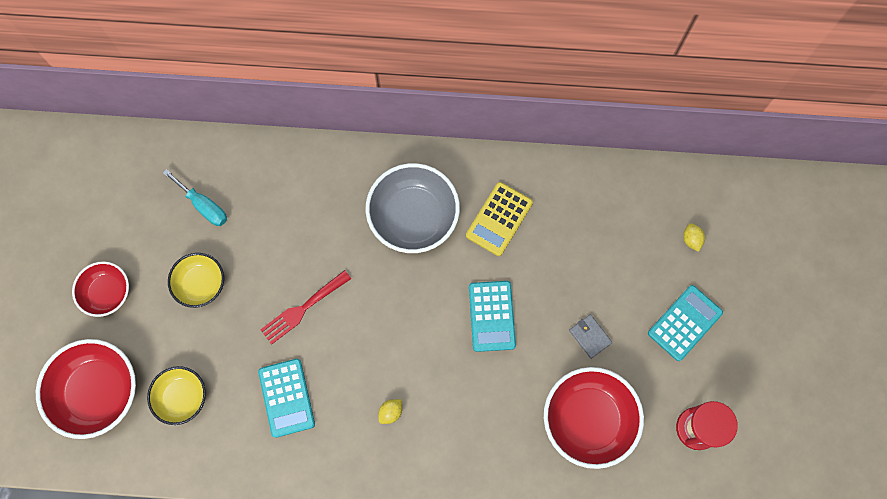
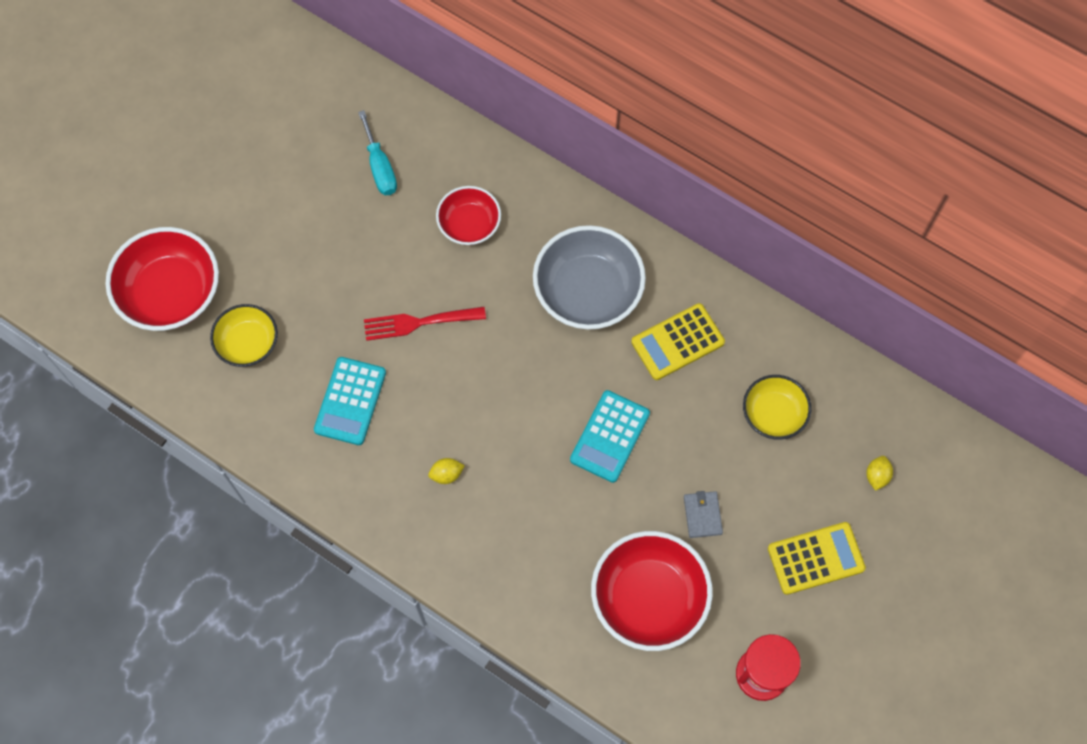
camera: 30 degrees right, 5 degrees down
red bowl [72,261,129,317] -> red bowl moved to [436,186,501,245]
yellow bowl [168,253,224,308] -> yellow bowl moved to [743,375,811,440]
turquoise calculator [648,285,723,361] -> yellow calculator [768,522,866,595]

